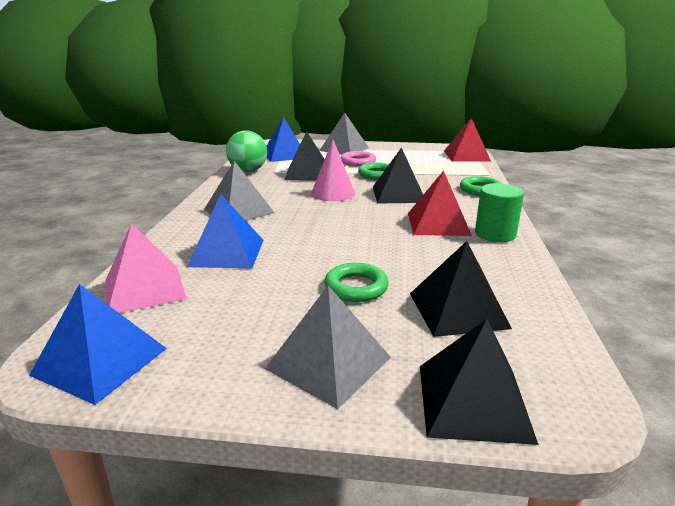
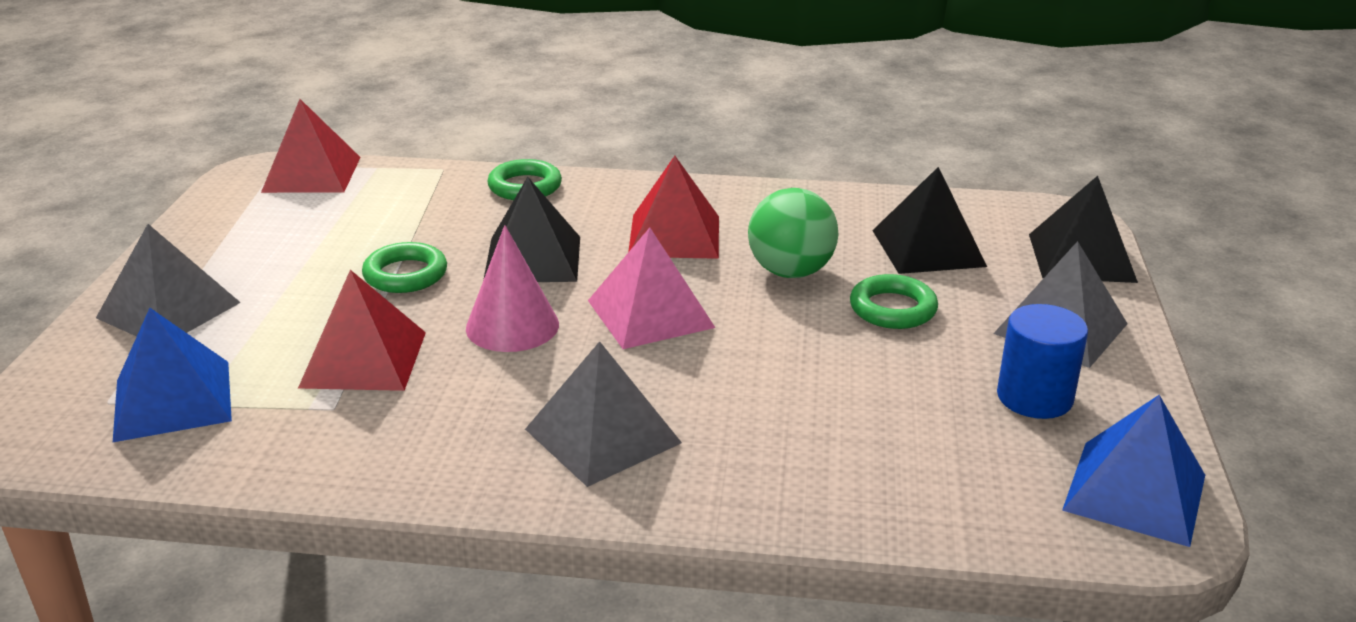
camera: 90 degrees left, 5 degrees up
pink pyramid [106,223,187,313] -> pink pyramid moved to [588,227,716,349]
blue pyramid [187,194,264,268] -> none
green ball [226,131,267,172] -> green ball moved to [748,188,839,278]
black pyramid [284,131,325,181] -> red pyramid [298,270,426,391]
pink ring [341,151,376,166] -> none
green cylinder [475,183,524,242] -> none
none -> blue cylinder [997,304,1088,419]

